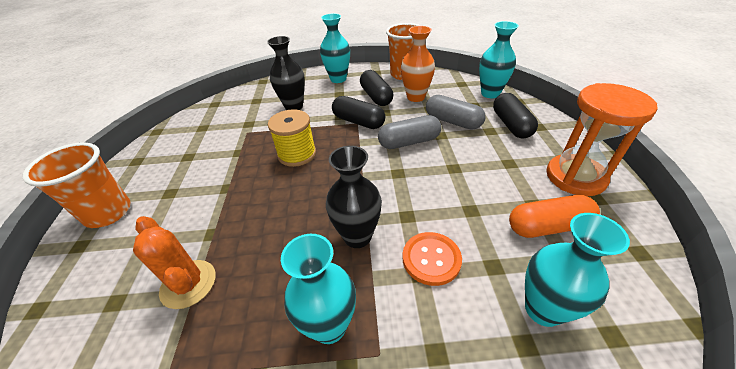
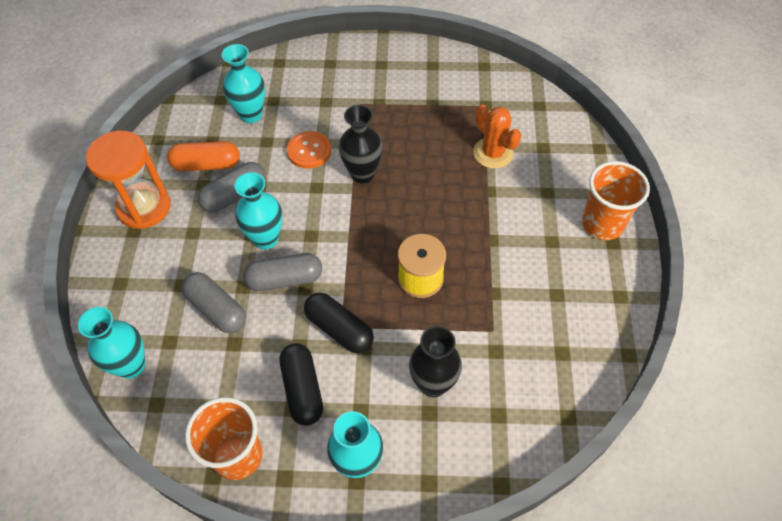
camera: 175 degrees left, 15 degrees up
turquoise vase [281,234,356,344] -> turquoise vase moved to [234,172,283,250]
orange vase [401,26,435,102] -> none
black capsule [493,93,538,138] -> none
none -> grey capsule [197,162,266,213]

